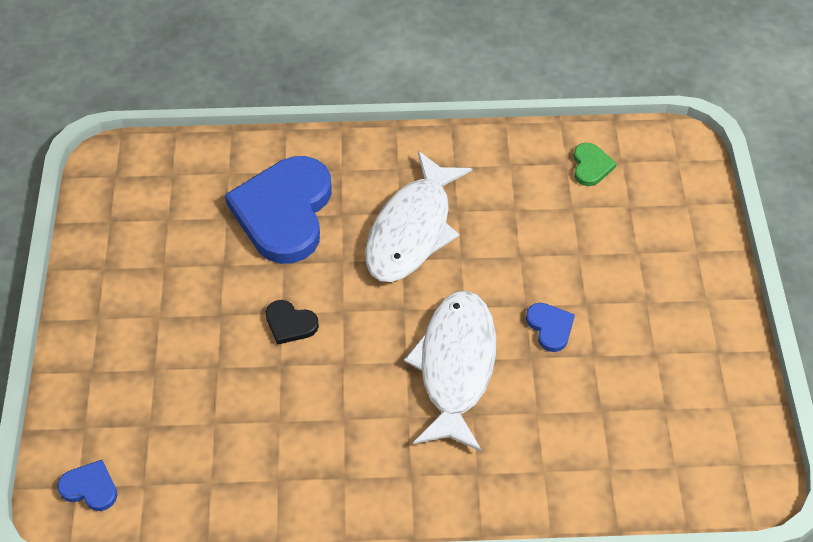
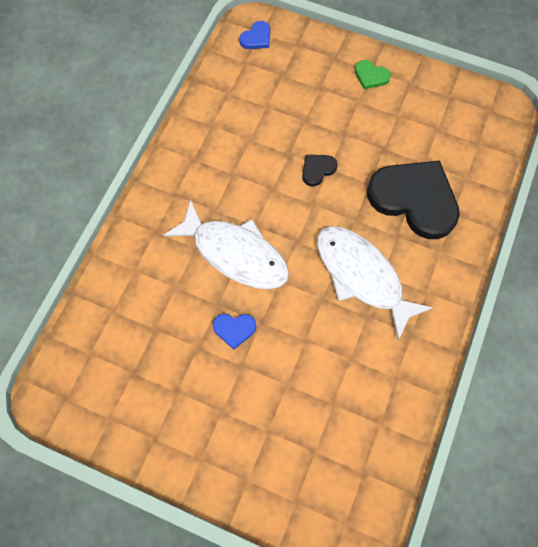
camera: 115 degrees right, 15 degrees up
blue heart [225,156,332,264] -> black heart [367,161,460,239]
green heart [574,143,617,186] -> green heart moved to [355,60,391,89]

